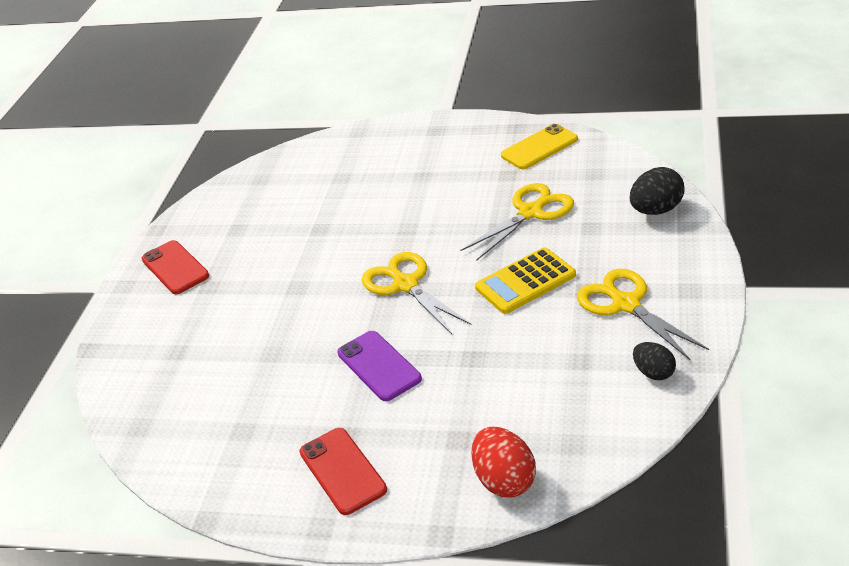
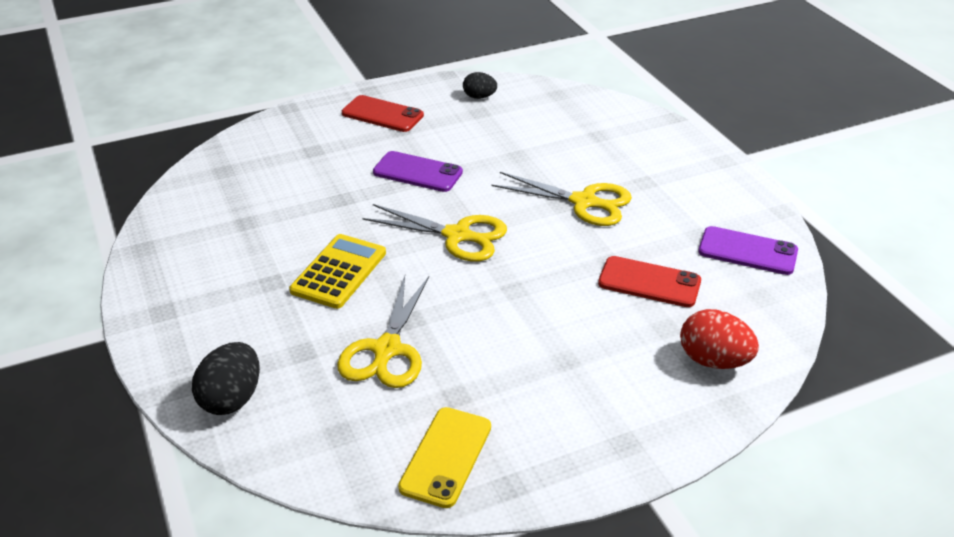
camera: 140 degrees right, 0 degrees up
red phone [141,240,209,294] -> red phone moved to [598,256,701,307]
red egg [471,427,536,497] -> red egg moved to [680,309,759,369]
yellow scissors [577,269,709,361] -> yellow scissors moved to [492,172,632,226]
black egg [633,342,676,380] -> black egg moved to [463,72,497,99]
none -> purple phone [698,226,798,275]

